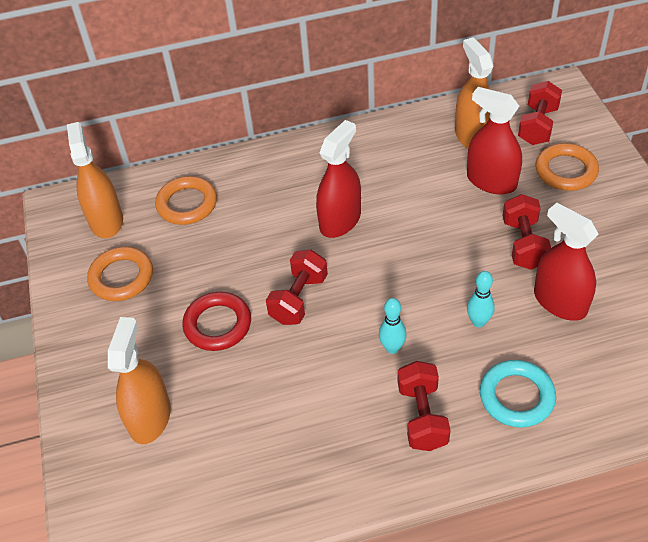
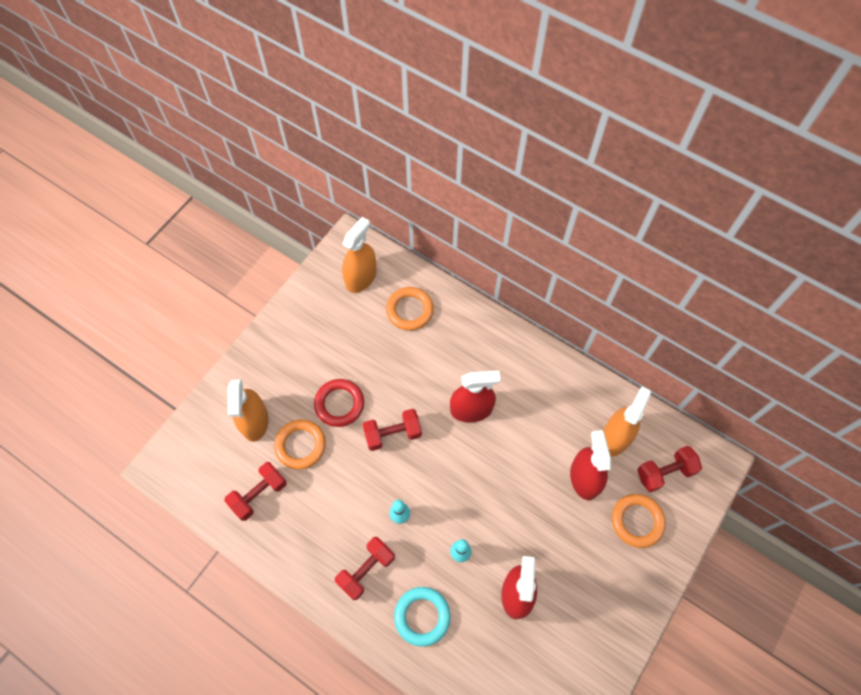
camera: 45 degrees right, 15 degrees up
orange ring [87,247,153,301] -> orange ring moved to [274,419,326,470]
orange spray bottle [108,317,171,444] -> orange spray bottle turned 120 degrees clockwise [228,379,269,442]
red dumbbell [502,194,551,270] -> red dumbbell moved to [224,462,287,521]

